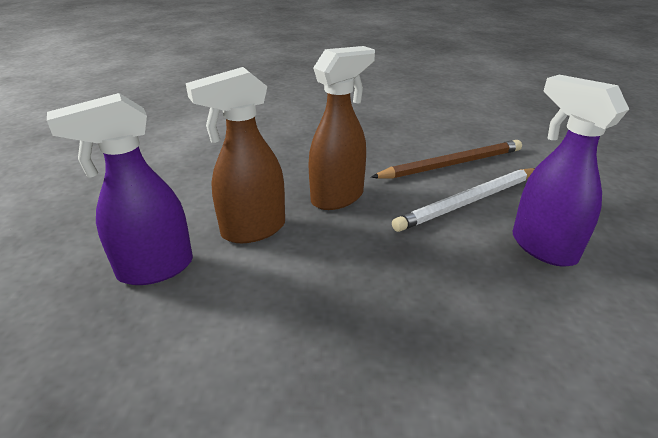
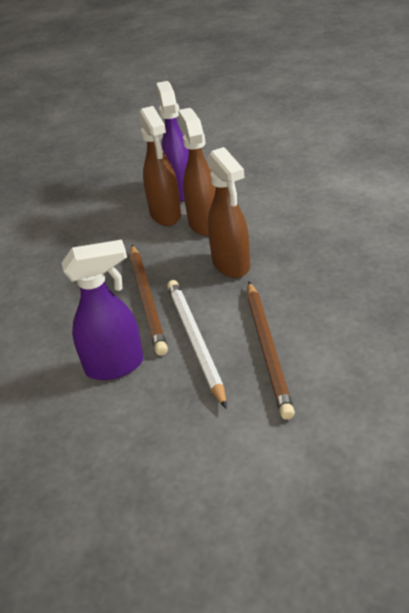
camera: 110 degrees right, 5 degrees up
none -> brown pencil [130,245,168,356]
none -> brown spray bottle [139,106,181,226]

